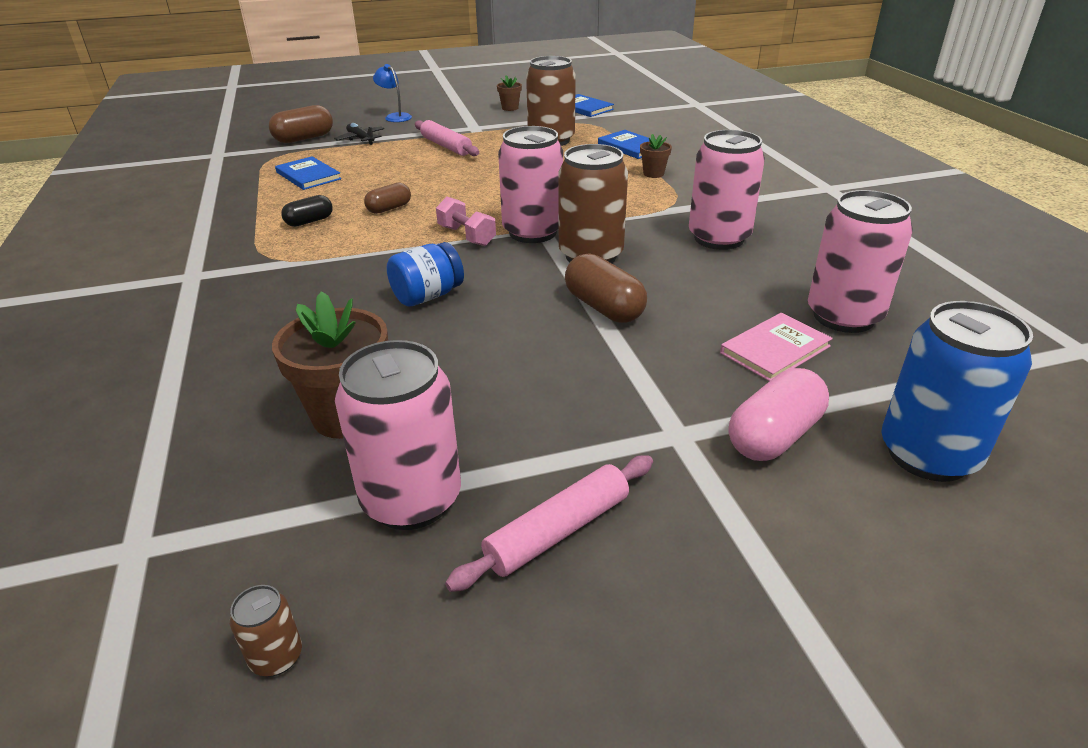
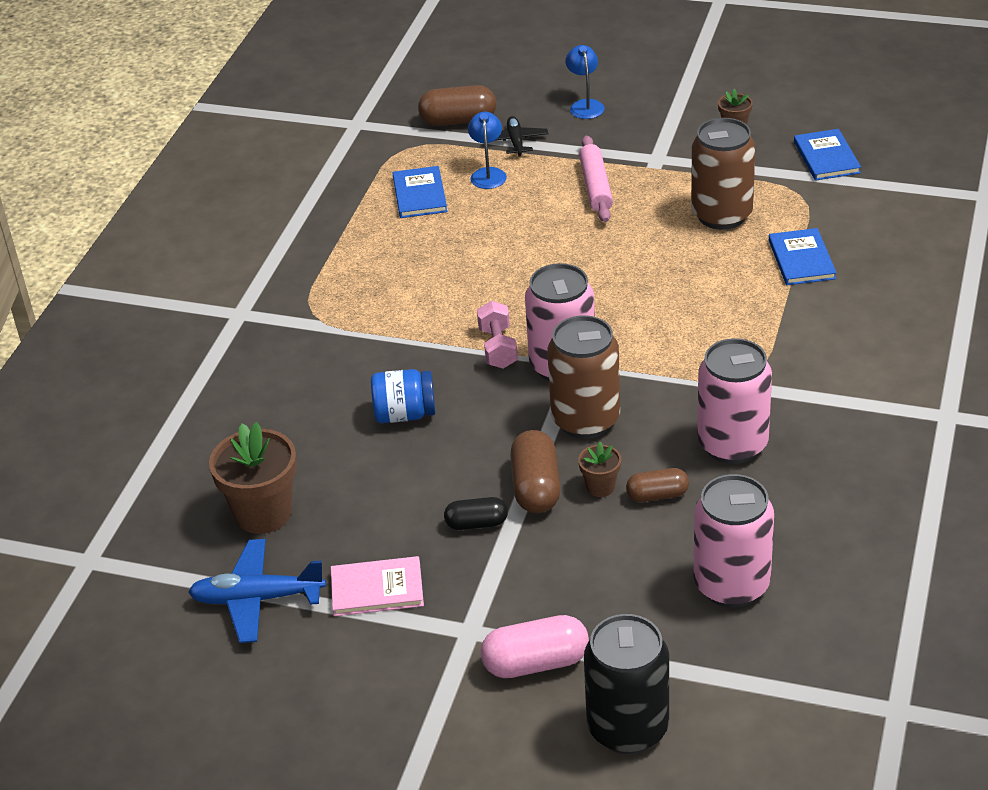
camera: 35 degrees right, 5 degrees up
brown can [230,585,302,676] -> none
black capsule [281,195,333,227] -> black capsule moved to [444,497,508,530]
pink can [335,340,461,530] -> blue plane [188,539,326,643]
brown capsule [364,183,411,214] -> brown capsule moved to [626,468,689,502]
pink rolling pin [445,455,653,592] -> none
brown flower pot [640,134,672,178] -> brown flower pot moved to [578,442,621,497]
pink book [720,313,833,381] -> pink book moved to [331,556,424,616]
blue can [881,301,1033,482] -> black can [584,614,669,754]
none -> blue lamp [468,112,507,189]

